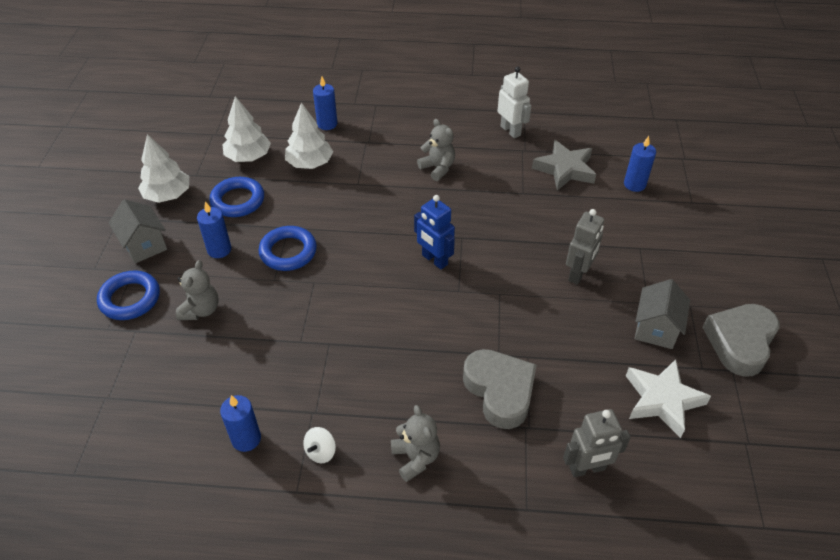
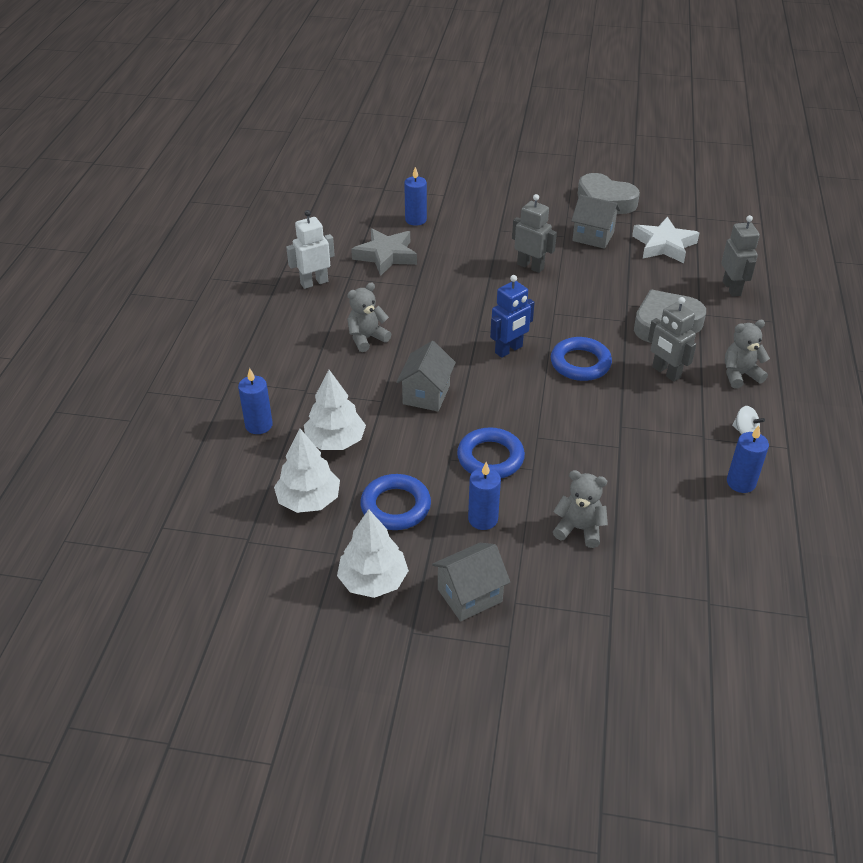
camera: 85 degrees left, 5 degrees down
blue ring [97,270,160,320] -> blue ring moved to [551,337,612,381]
none -> grey house [397,341,456,411]
none -> grey robot [648,297,696,382]

